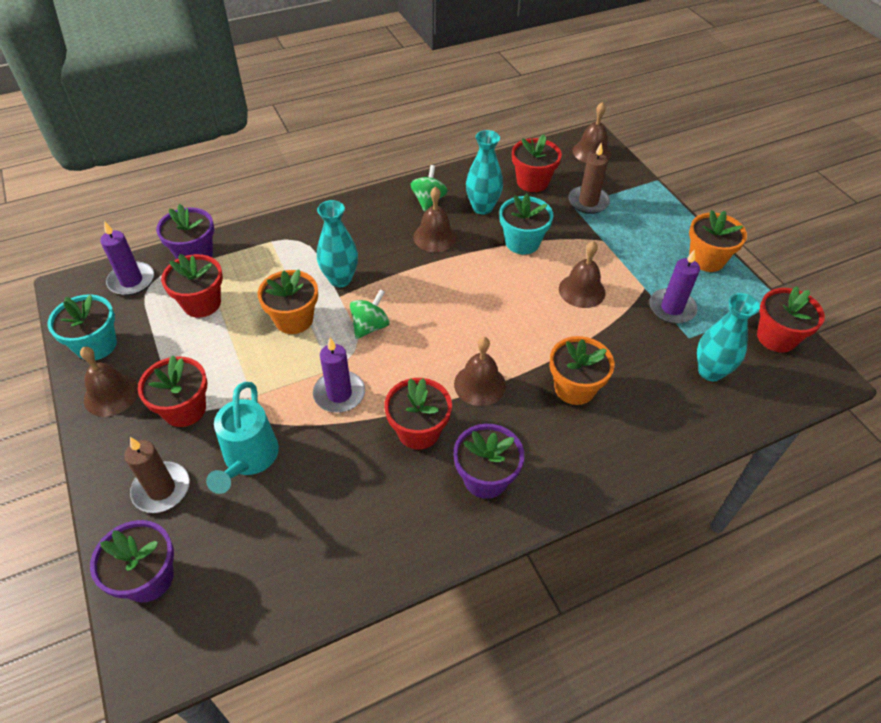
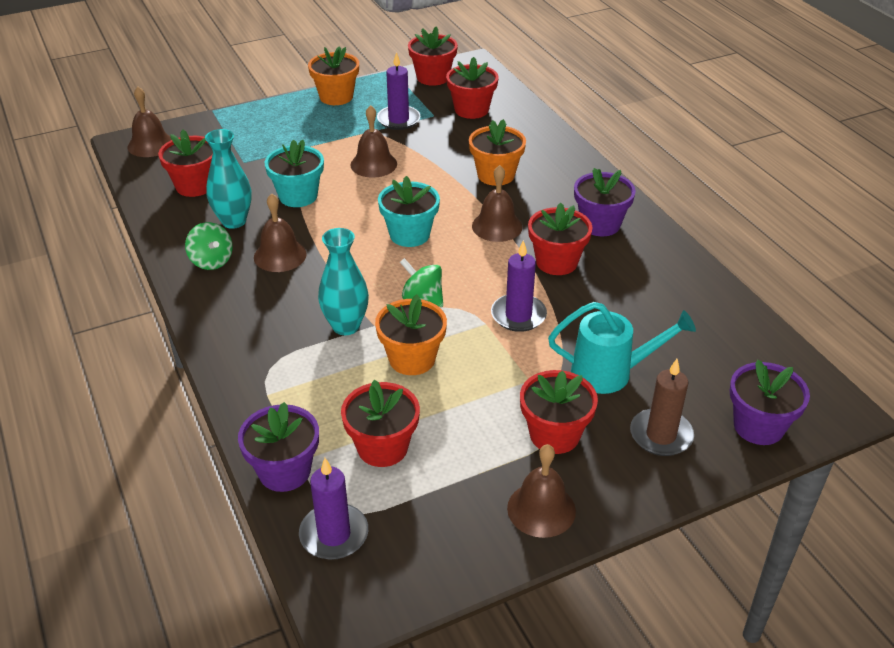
camera: 90 degrees left, 10 degrees down
turquoise flower pot [48,294,117,360] -> turquoise flower pot moved to [378,176,440,247]
green spinning top [410,165,448,212] -> green spinning top turned 135 degrees counterclockwise [185,222,233,270]
brown candle [568,142,610,214] -> none
turquoise vase [697,293,760,381] -> red flower pot [446,57,499,119]

